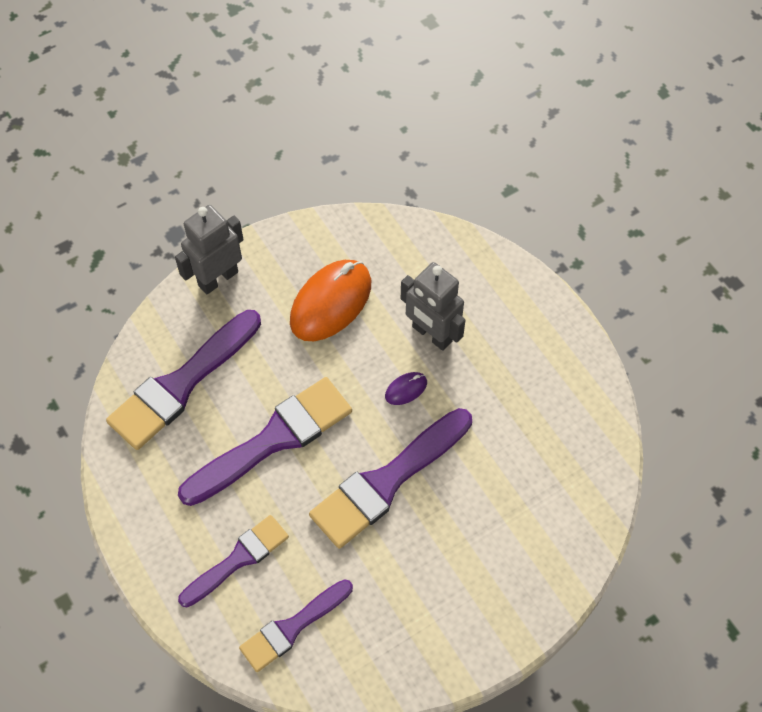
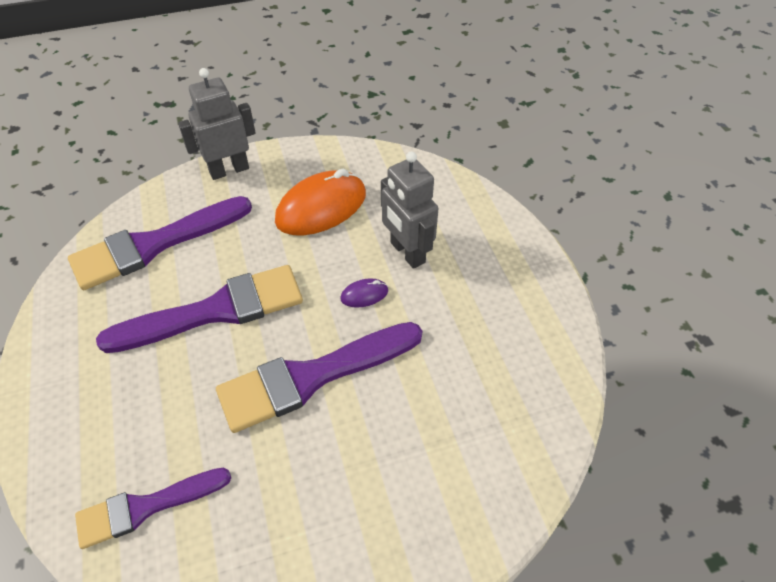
camera: 15 degrees right, 10 degrees down
purple brush [178,515,289,607] -> none

